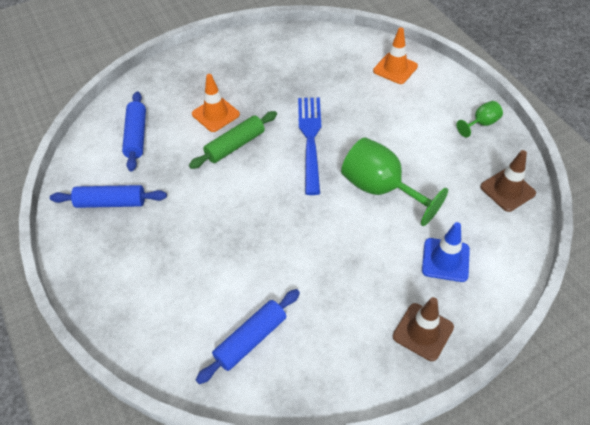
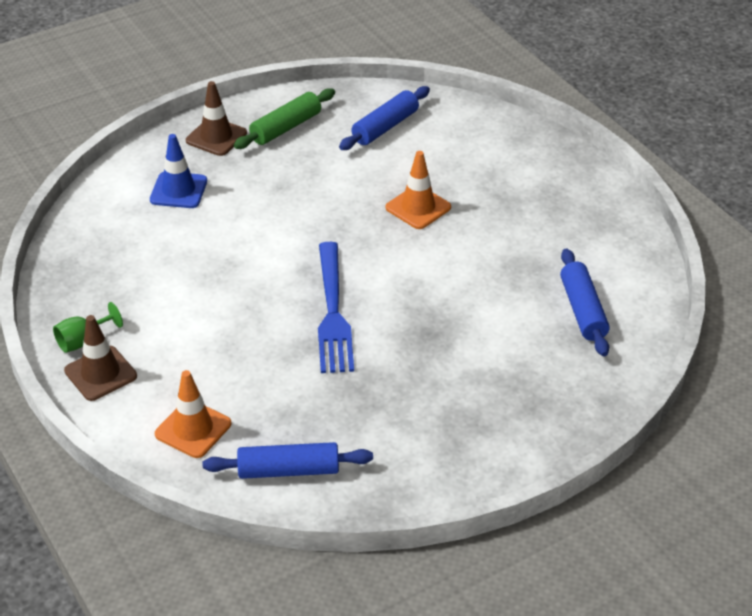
camera: 175 degrees right, 10 degrees down
blue rolling pin [50,185,167,208] -> blue rolling pin moved to [202,442,373,479]
green rolling pin [189,111,277,169] -> green rolling pin moved to [234,88,335,149]
orange traffic cone [192,74,240,132] -> orange traffic cone moved to [386,151,451,229]
green goblet [341,137,448,226] -> none
brown traffic cone [480,150,536,212] -> brown traffic cone moved to [64,315,137,401]

